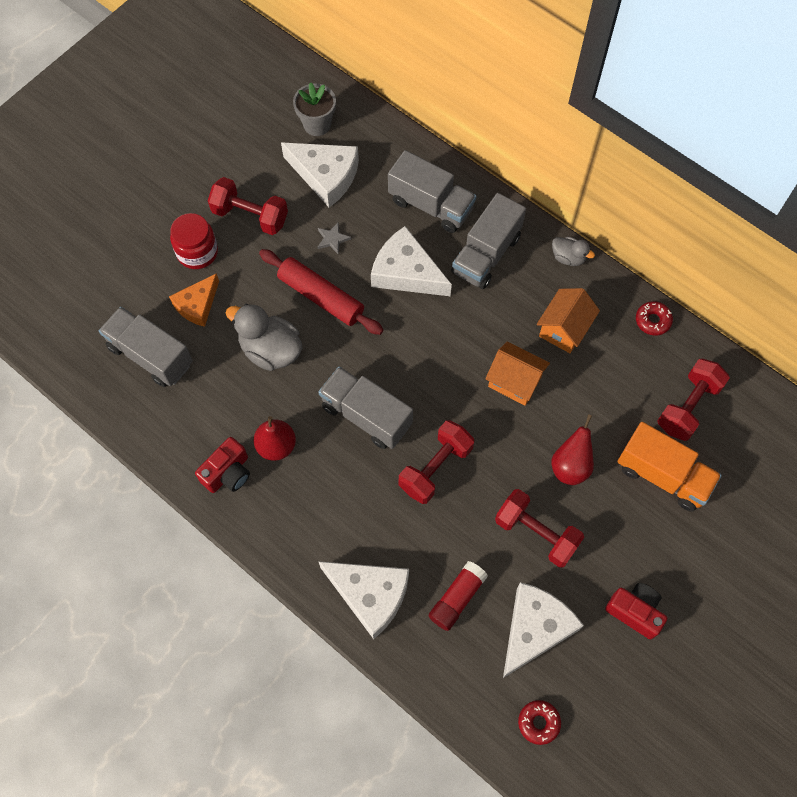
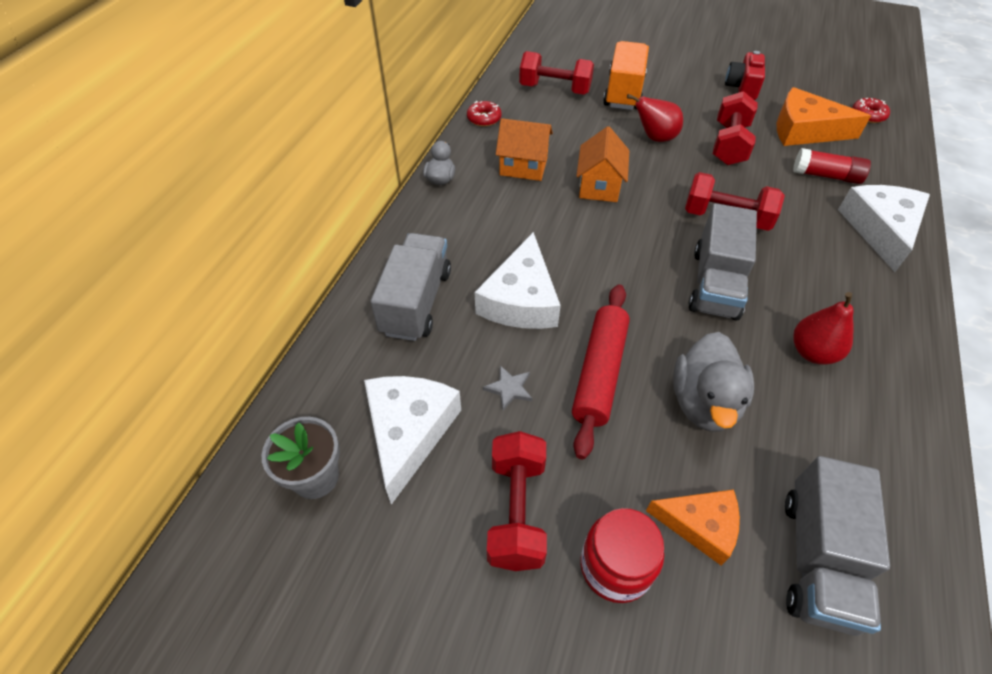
camera: 110 degrees left, 15 degrees down
red camera [195,437,250,493] -> none
grey truck [451,193,526,289] -> none
white cheese [503,582,584,678] -> orange cheese [777,87,871,146]

